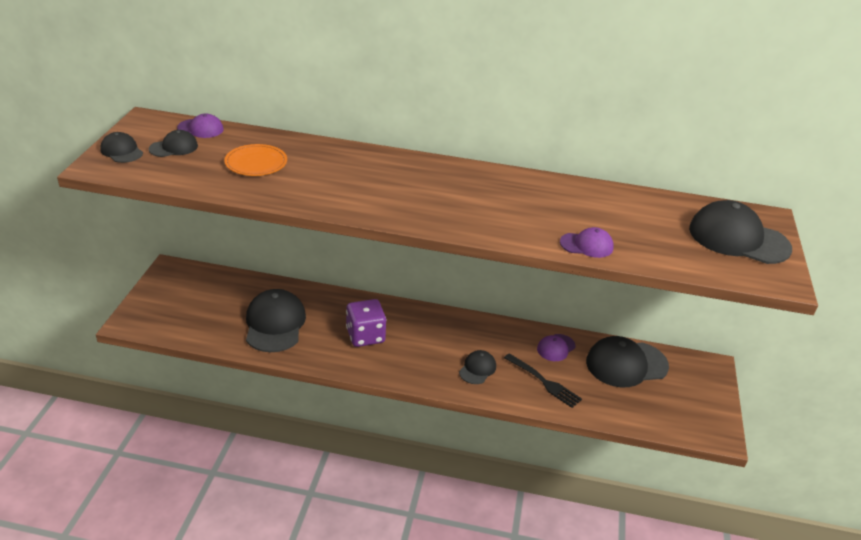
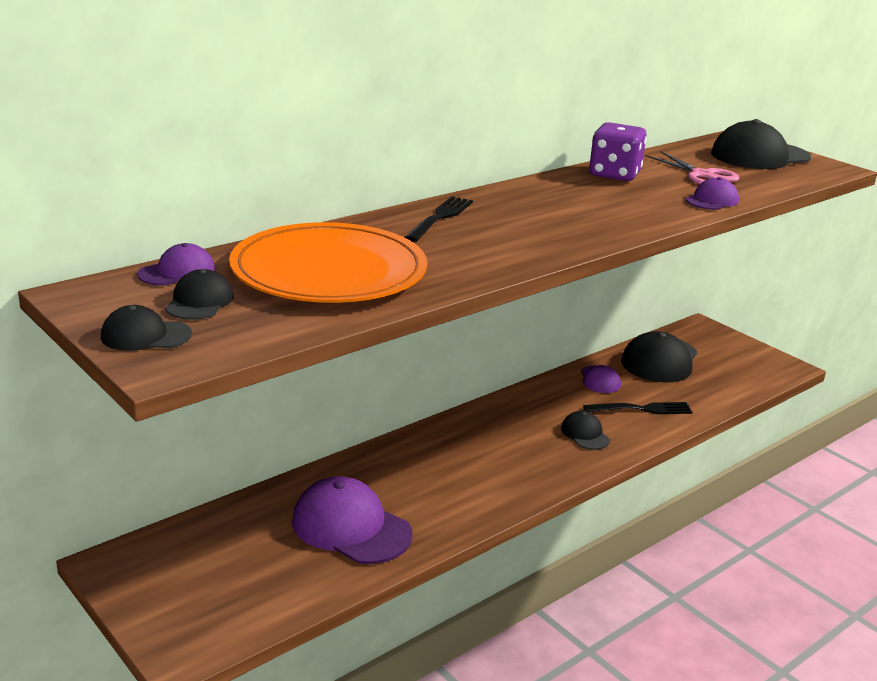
camera: 50 degrees left, 10 degrees down
orange plate [224,144,287,176] -> orange plate [229,222,427,303], size x2.02
black cap [246,289,306,352] -> purple cap [292,476,413,564]
purple dice [346,299,386,347] -> purple dice moved to [589,122,647,181]
none -> black fork [404,196,473,242]
none -> pink scissors [645,151,740,185]

